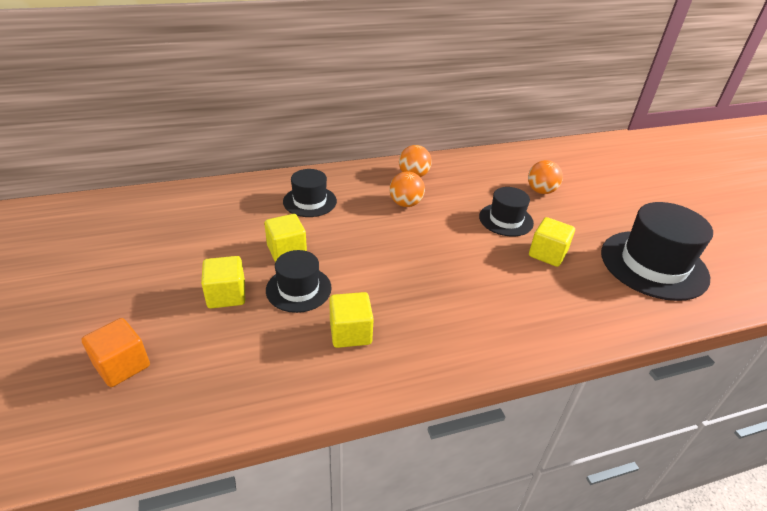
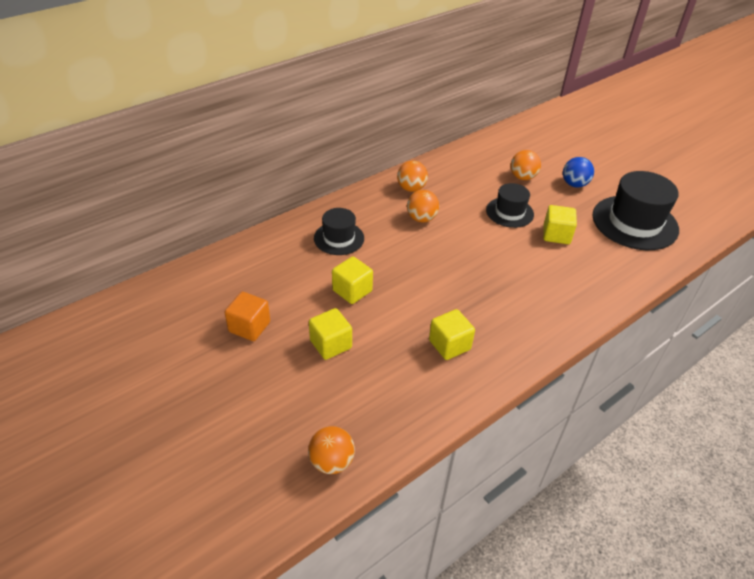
camera: 20 degrees left, 5 degrees up
orange cube [82,318,150,387] -> orange cube moved to [225,292,270,341]
black hat [266,250,332,313] -> none
none -> orange ball [308,426,355,474]
none -> blue ball [563,157,594,188]

